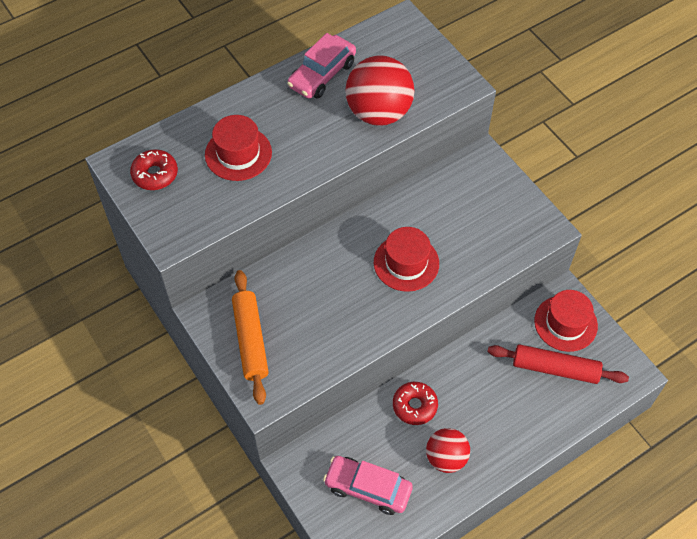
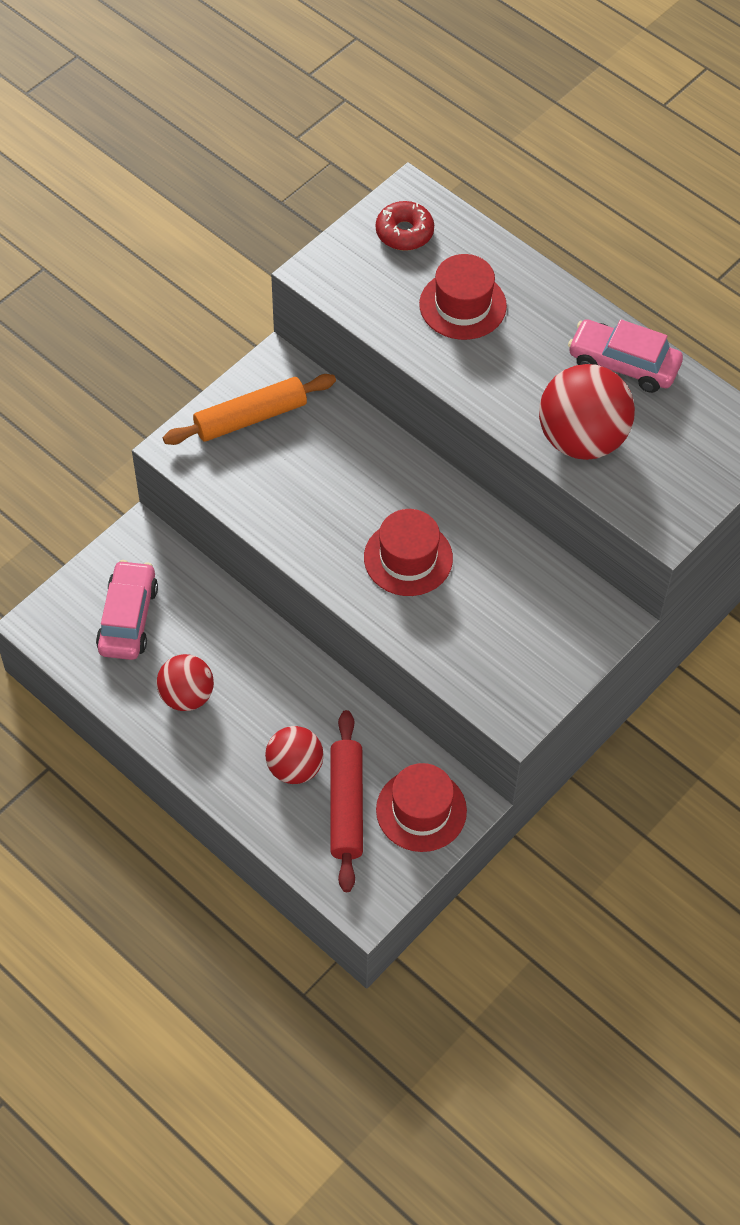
camera: 75 degrees right, 0 degrees up
red donut [393,382,438,425] -> none
none -> red ball [265,726,324,784]

